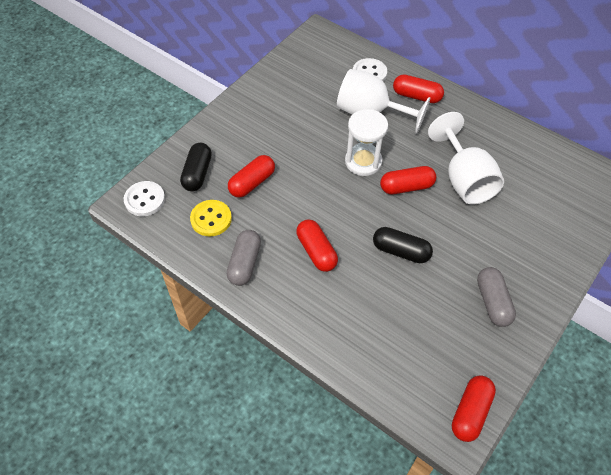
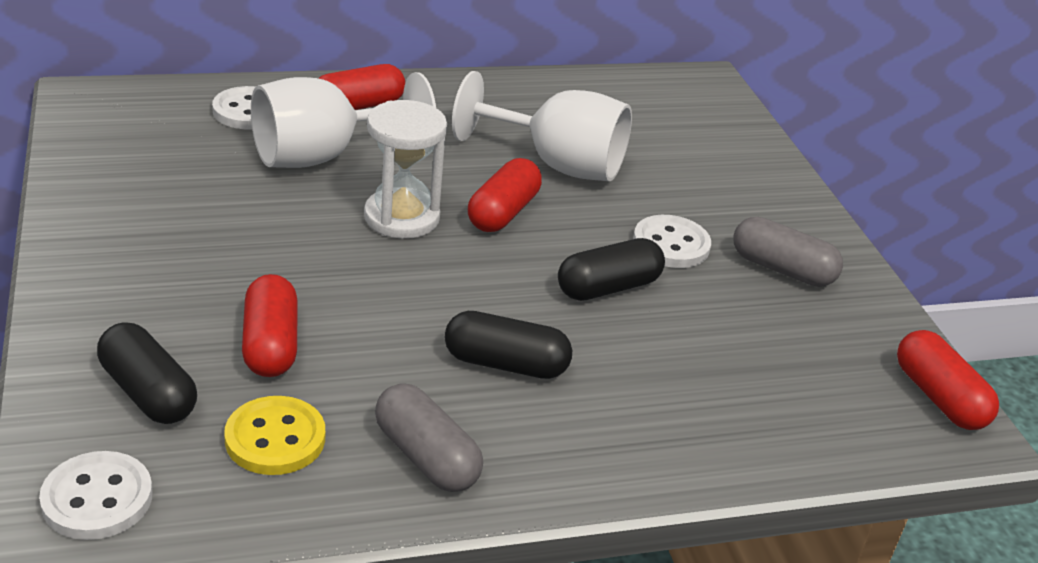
camera: 55 degrees left, 20 degrees down
red capsule [296,220,338,272] -> black capsule [445,311,572,379]
none -> white button [633,215,711,268]

